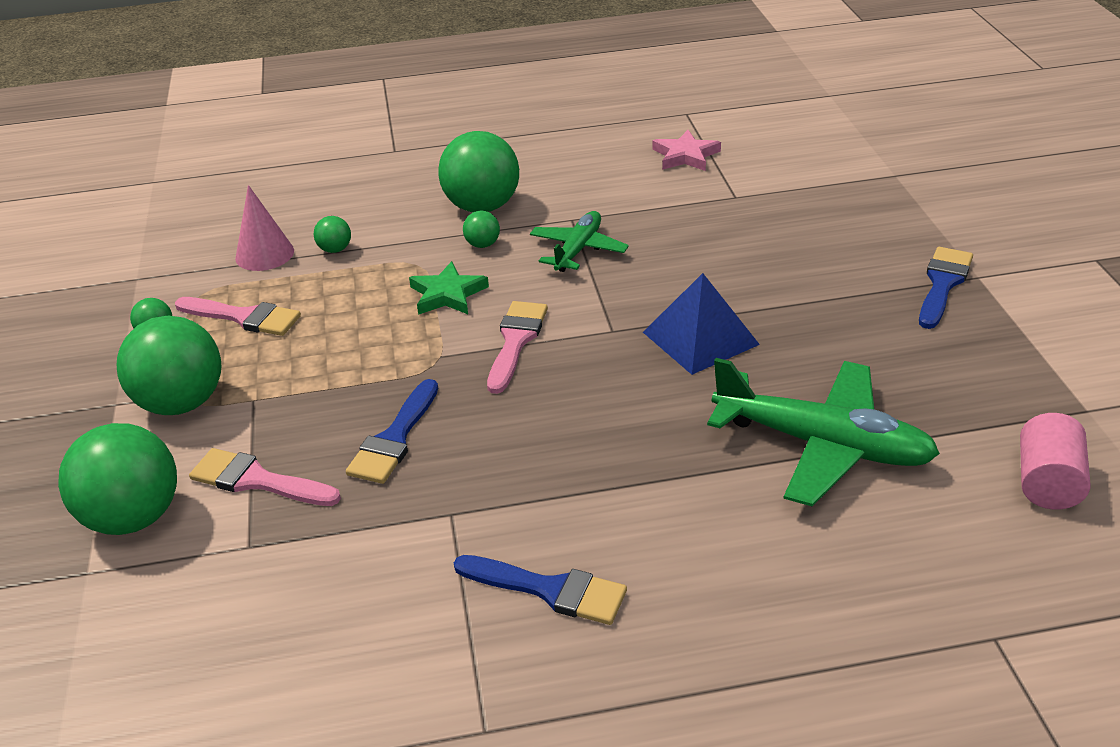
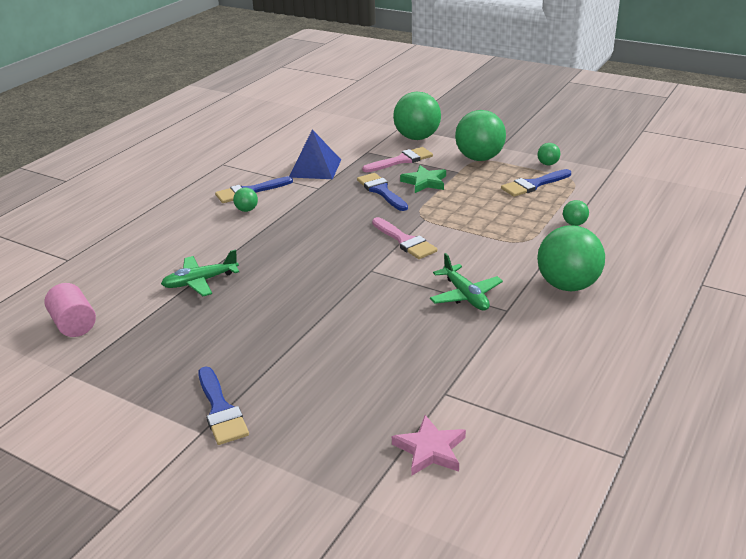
camera: 130 degrees right, 5 degrees down
pink brush [175,297,301,336] -> blue brush [501,169,571,197]
pink cone [235,185,294,271] -> none
green star [409,261,489,315] -> green star moved to [400,165,446,193]
green ball [463,211,500,248] -> green ball moved to [233,188,258,212]
blue pyramid [643,273,760,375] -> blue pyramid moved to [289,130,341,179]
pink star [652,130,721,171] -> pink star moved to [392,415,466,476]
green plane [707,358,940,506] -> green plane [161,250,239,296], size x0.58

